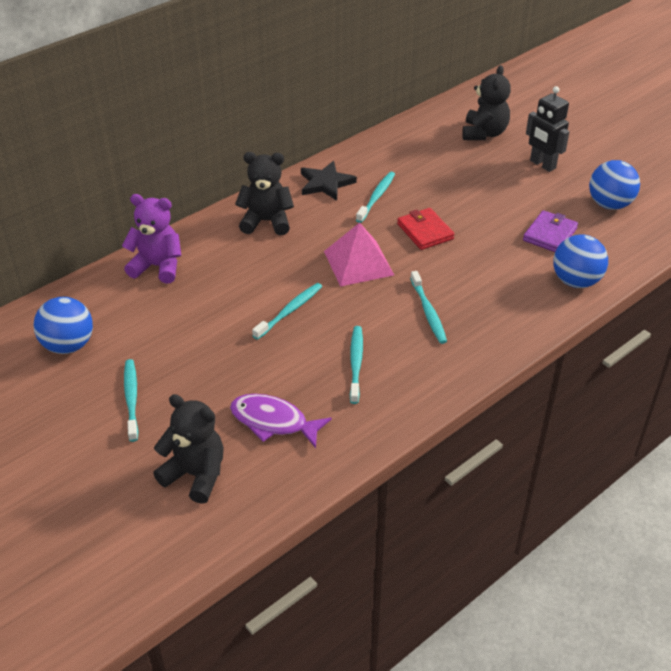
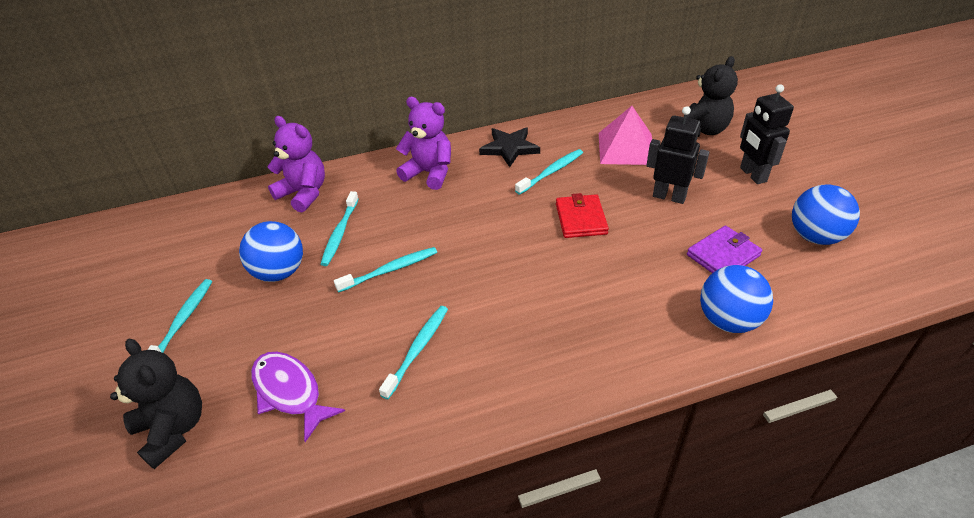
camera: 25 degrees right, 0 degrees up
blue ball [34,297,93,354] -> blue ball moved to [239,221,303,282]
black teddy bear [235,152,294,235] -> purple teddy bear [396,97,451,190]
pink pyramid [324,222,394,287] -> pink pyramid moved to [599,106,652,165]
turquoise toothbrush [410,271,447,344] -> turquoise toothbrush moved to [321,191,359,266]
none -> black robot [646,106,709,204]

